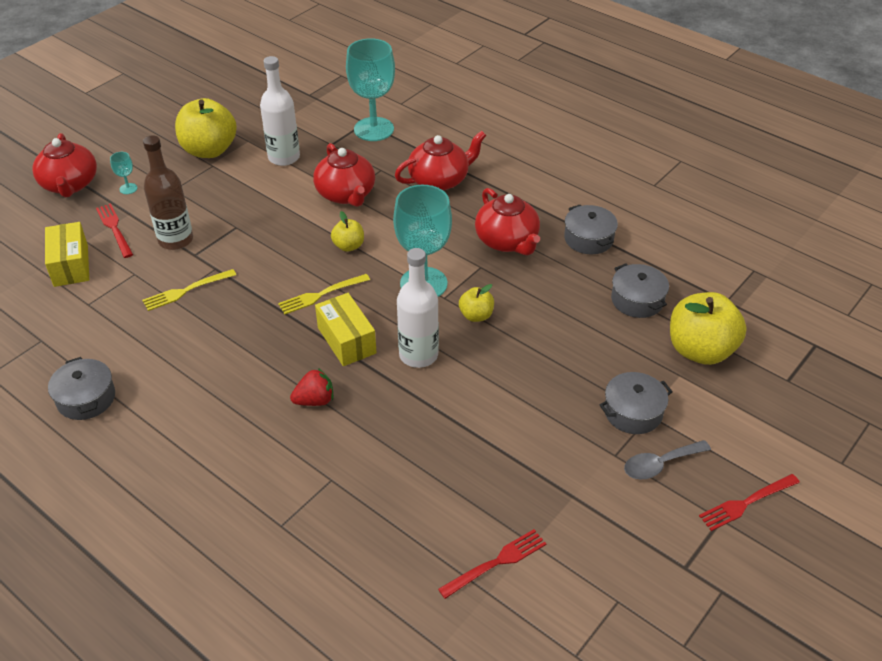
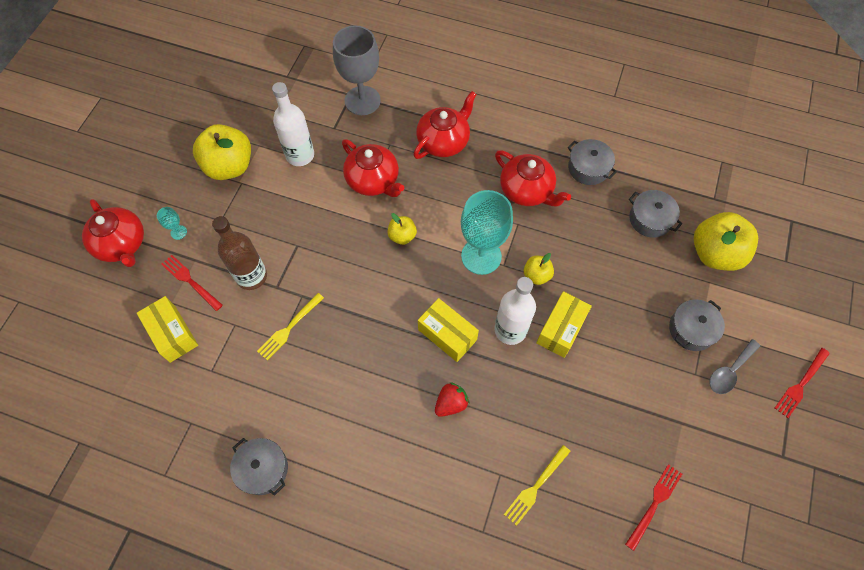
camera: 20 degrees left, 20 degrees up
yellow fork [278,274,370,314] -> yellow fork moved to [504,445,571,526]
turquoise goblet [346,38,395,141] -> grey goblet [333,25,381,115]
none -> yellow box [536,291,592,358]

